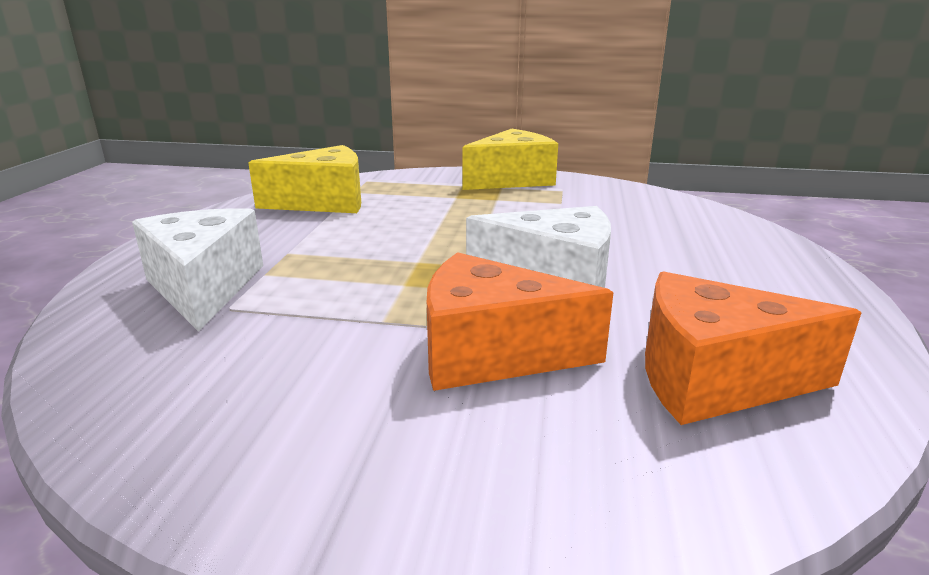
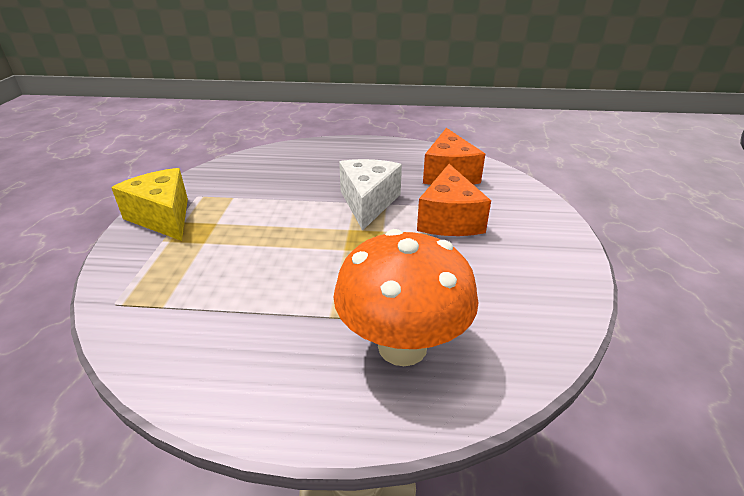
camera: 95 degrees left, 10 degrees up
white cheese [132,208,263,332] -> orange mushroom [333,229,479,366]
yellow cheese [248,145,361,213] -> none

